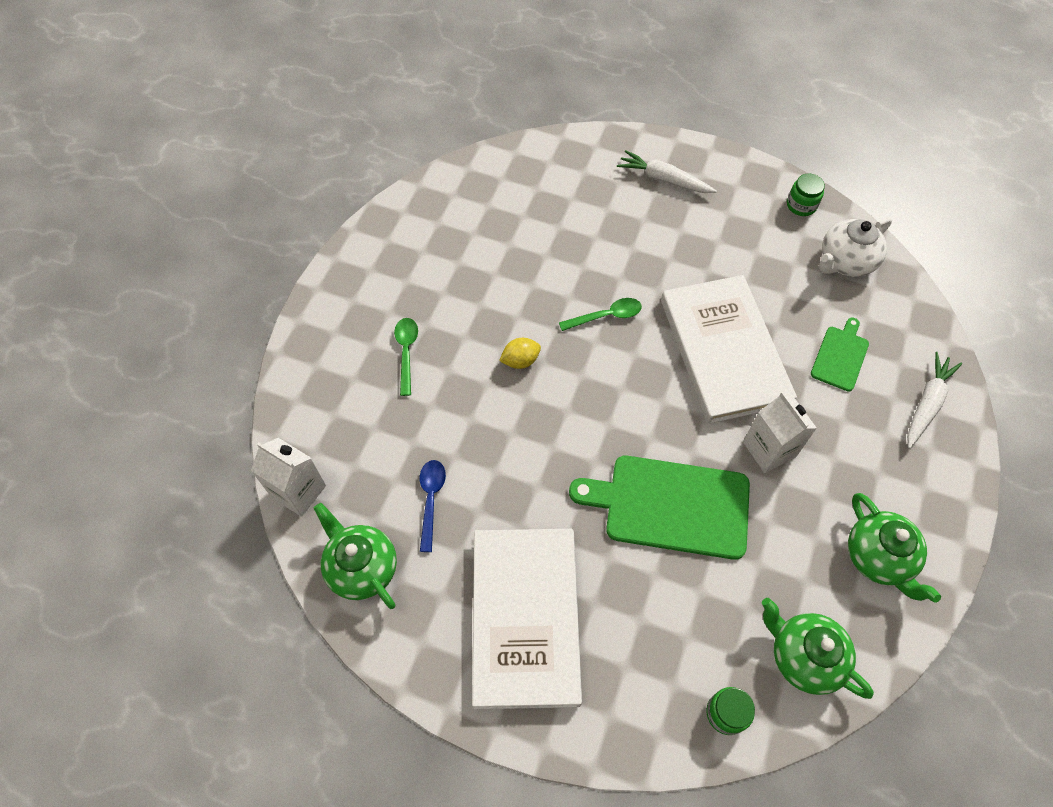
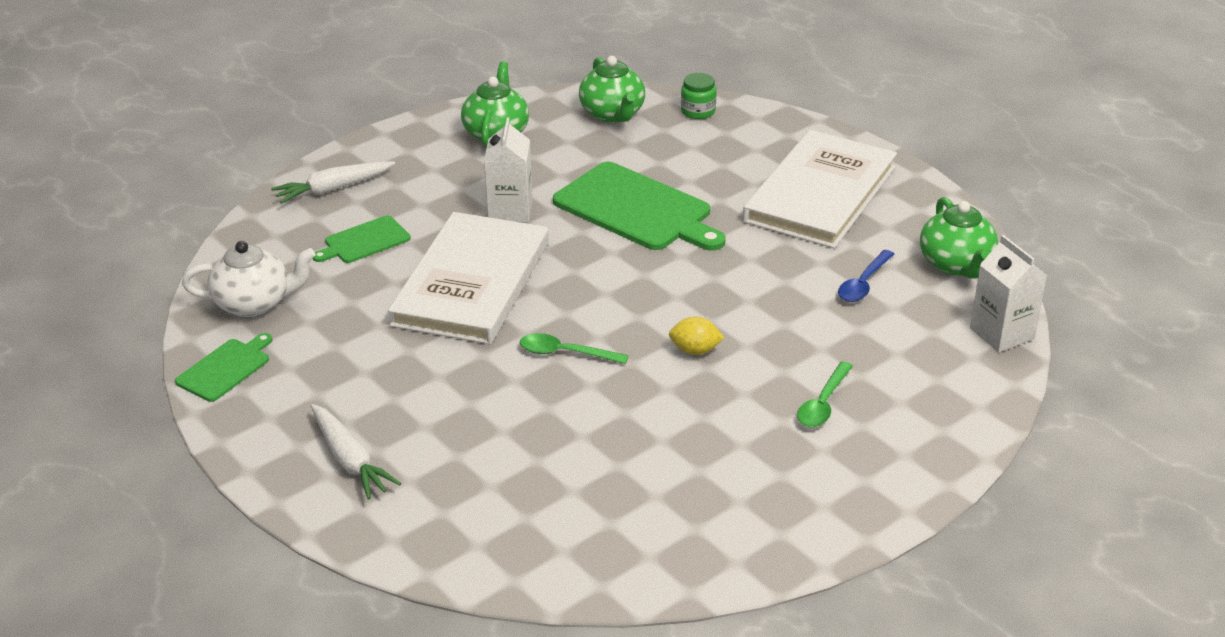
camera: 150 degrees left, 25 degrees down
green jar [787,174,825,216] -> green cutting board [175,333,272,402]

